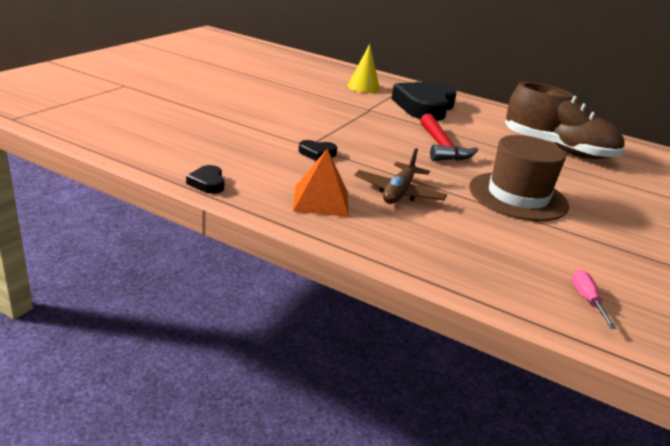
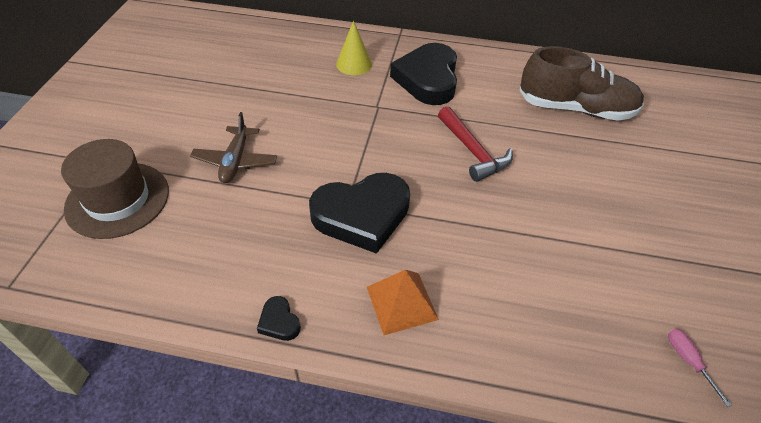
camera: 15 degrees left, 20 degrees up
black heart [298,140,337,161] -> black heart [309,173,410,254], size x2.45
brown plane [354,148,447,204] -> brown plane moved to [190,112,277,183]
brown hat [469,135,569,221] -> brown hat moved to [61,139,169,239]

